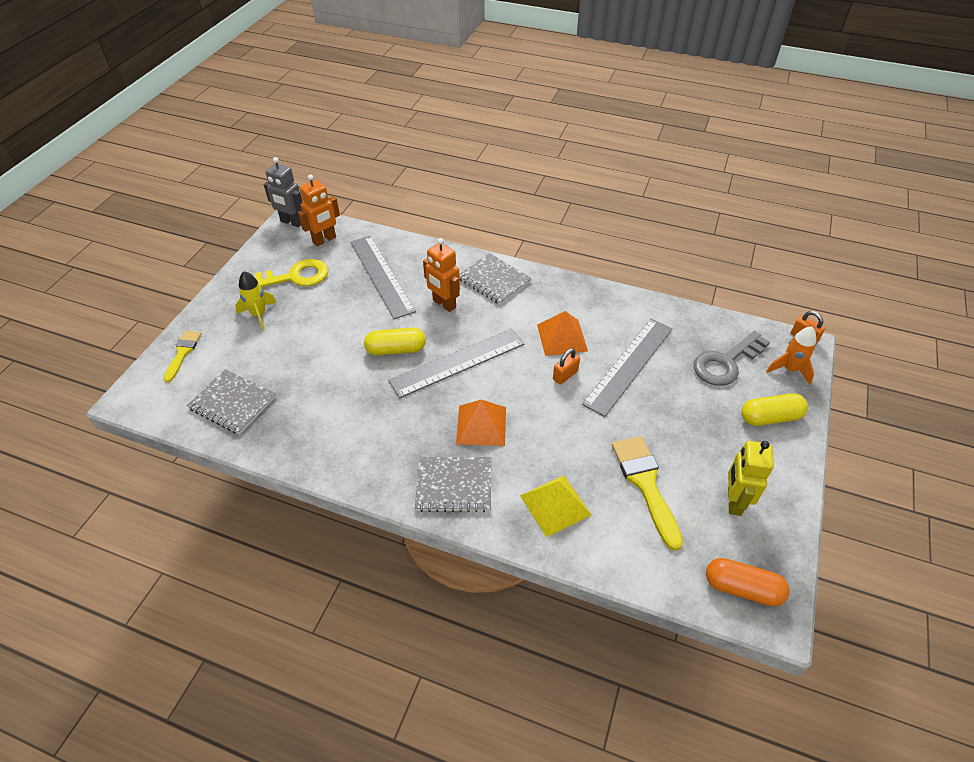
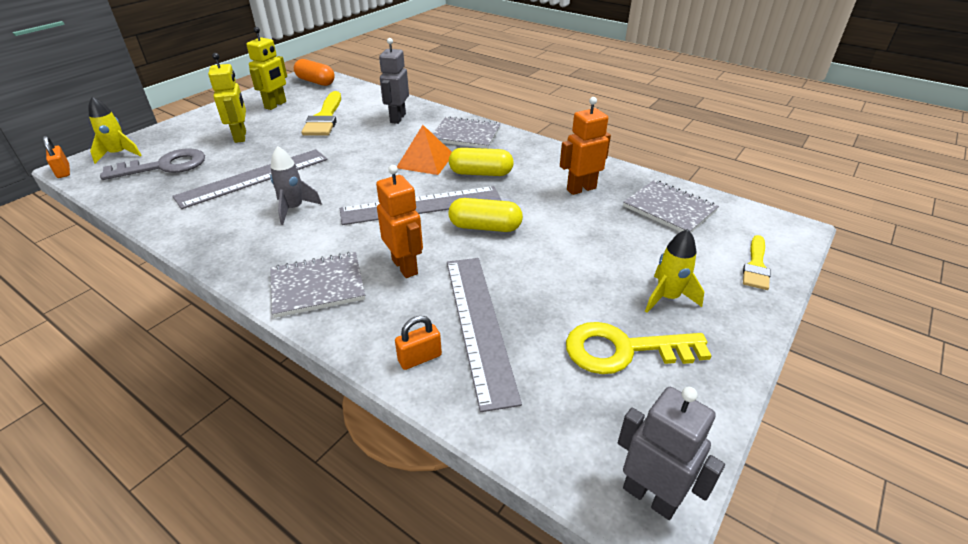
camera: 165 degrees left, 10 degrees down
orange robot [298,174,340,246] -> orange robot moved to [560,97,611,195]
grey notebook [459,253,532,305] -> grey notebook turned 75 degrees counterclockwise [270,252,365,318]
yellow pyramid [520,475,591,537] -> grey robot [379,38,409,124]
orange pyramid [537,311,588,356] -> grey rocket [270,146,322,225]
orange padlock [553,348,580,385] -> orange padlock moved to [395,316,442,370]
yellow capsule [741,393,808,426] -> yellow capsule moved to [449,148,514,176]
orange rocket [766,326,816,385] -> yellow rocket [88,97,142,164]
none -> yellow robot [208,53,246,143]

